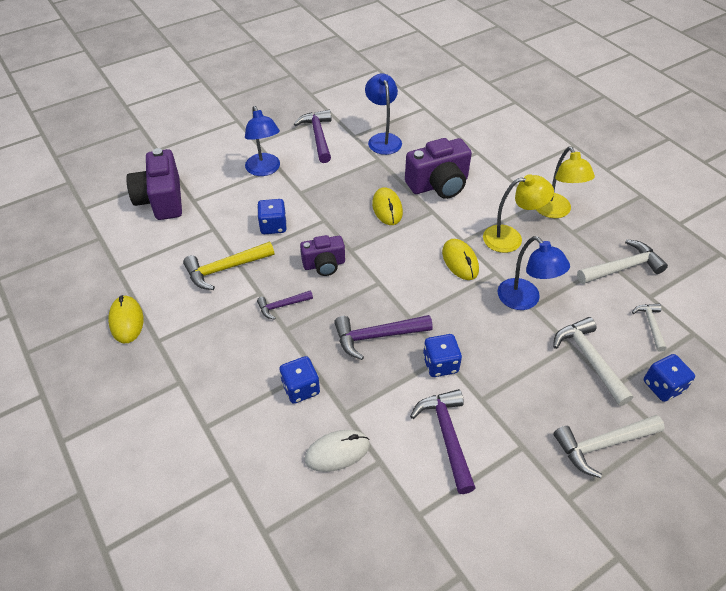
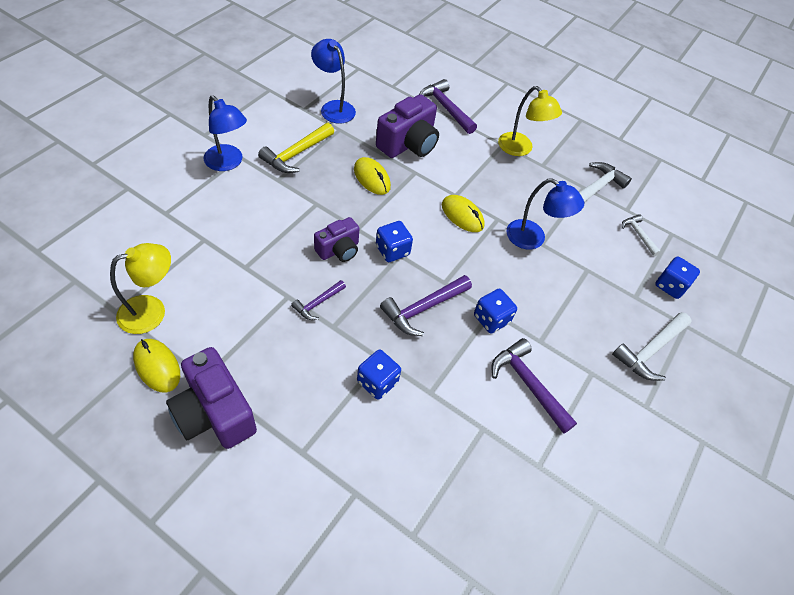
camera: 30 degrees left, 5 degrees up
purple camera [126,148,182,220] -> purple camera moved to [166,347,257,449]
yellow hammer [183,242,274,290] -> yellow hammer moved to [258,123,334,173]
blue dice [257,199,287,234] -> blue dice moved to [376,221,413,262]
purple hammer [294,110,331,163] -> purple hammer moved to [419,79,477,134]
white mouse [305,430,370,472] -> none
yellow lamp [483,174,554,253] -> yellow lamp moved to [110,243,171,334]
white hammer [553,317,633,406] -> none

